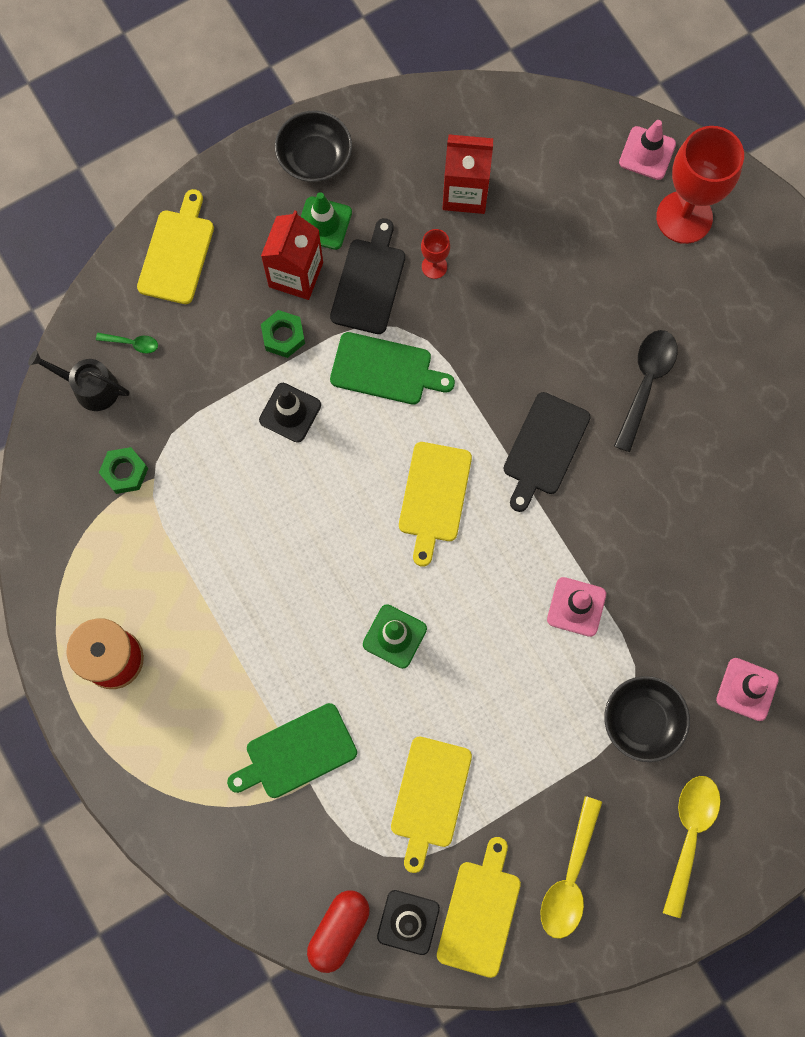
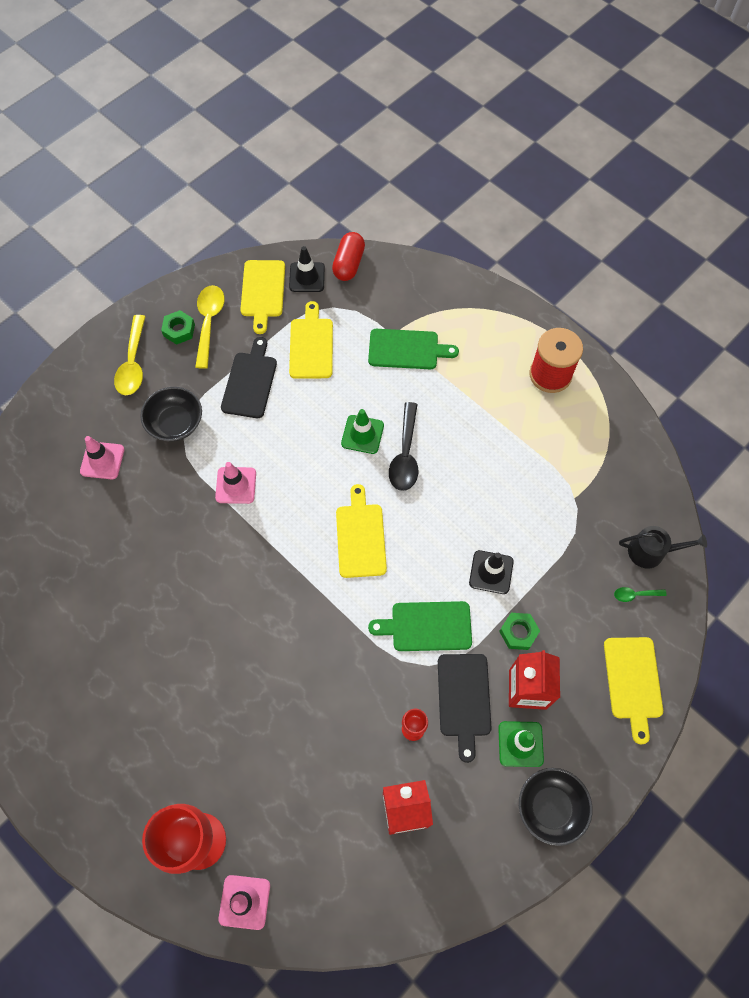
camera: 165 degrees right, 10 degrees down
green nut [99,447,148,494] -> green nut moved to [161,310,195,345]
green cutting board [227,703,357,798] -> green cutting board turned 45 degrees clockwise [368,329,459,369]
black cutting board [503,392,591,512] -> black cutting board moved to [221,337,277,418]
black spoon [614,330,678,452] -> black spoon moved to [389,402,418,491]

